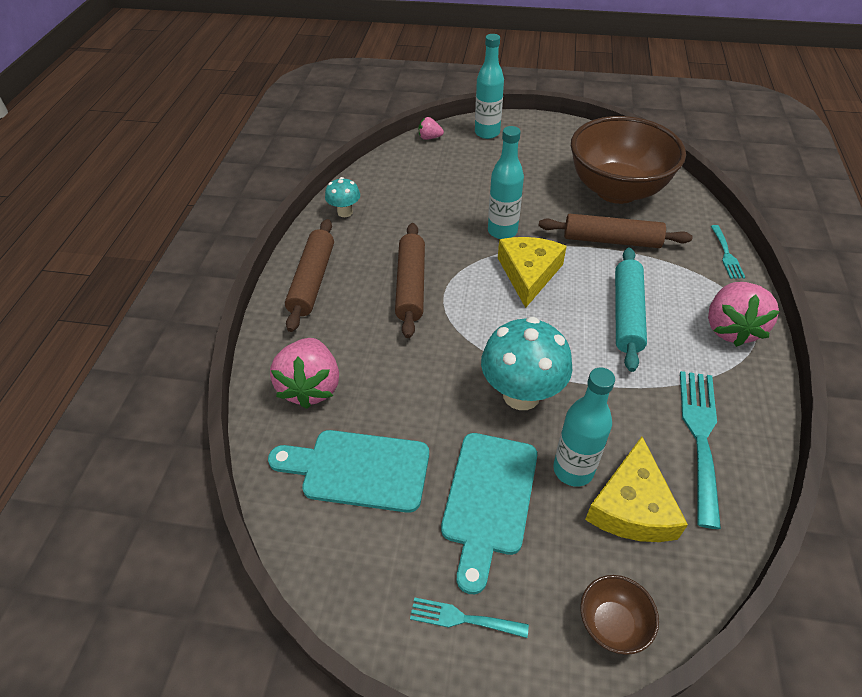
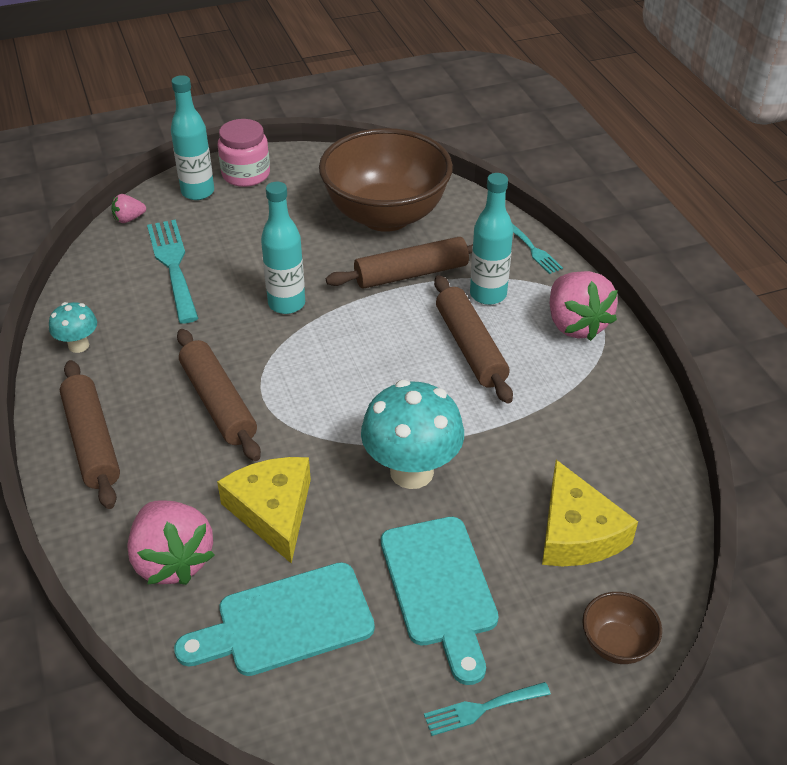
camera: 30 degrees left, 5 degrees down
yellow cheese [498,237,567,308] -> yellow cheese moved to [217,457,311,564]
turquoise bottle [553,367,615,487] -> turquoise bottle moved to [470,173,513,305]
turquoise rolling pin [615,248,647,372] -> brown rolling pin [434,275,513,404]
turquoise fork [680,371,721,529] -> turquoise fork moved to [147,219,199,324]
none -> pink jar [218,119,270,187]

